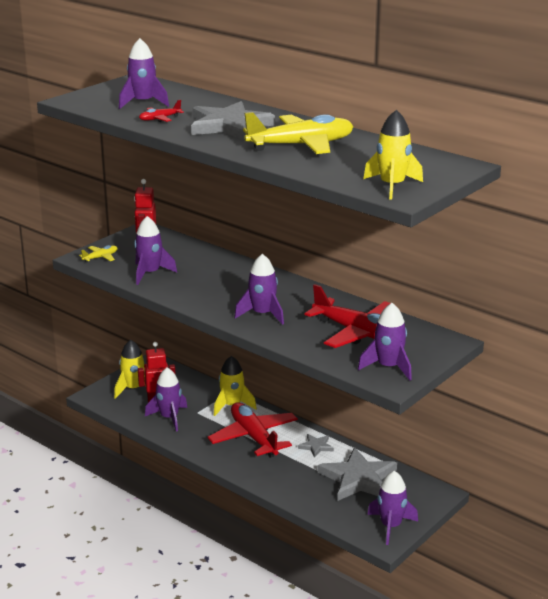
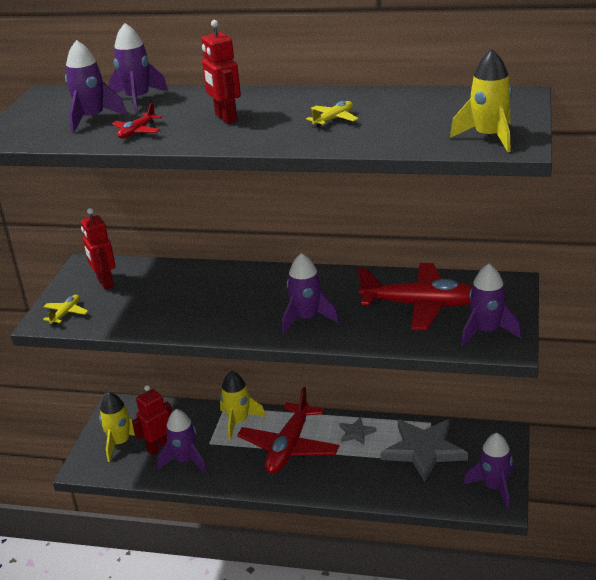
camera: 25 degrees left, 5 degrees up
purple rocket [134,216,177,285] -> purple rocket moved to [109,23,168,113]
grey star [191,101,275,140] -> red robot [201,20,241,124]
red plane [208,402,298,458] -> red plane turned 105 degrees counterclockwise [237,387,339,474]
yellow plane [243,112,354,154] -> yellow plane [306,101,358,127], size x0.43

